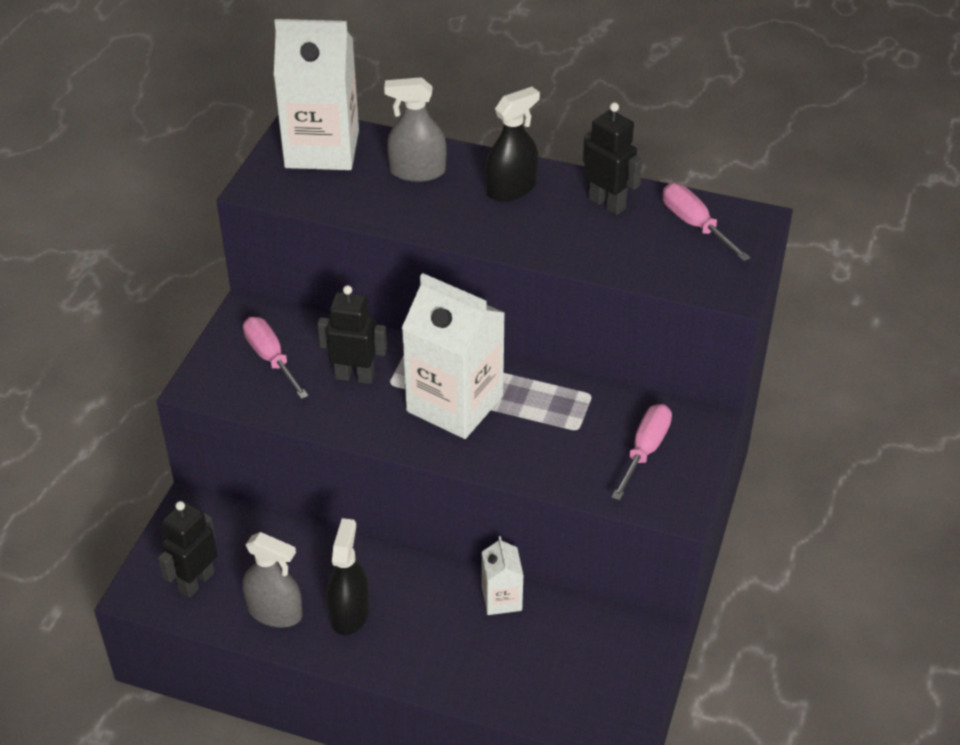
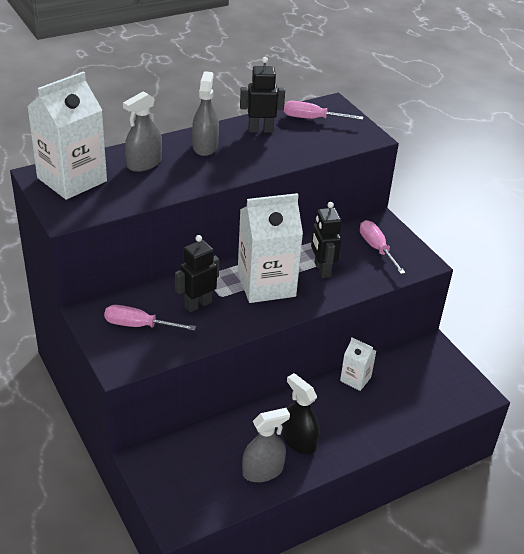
camera: 50 degrees left, 5 degrees down
black robot [158,501,218,598] -> black robot moved to [311,202,341,278]
black spray bottle [486,87,540,202] -> grey spray bottle [192,71,219,156]

